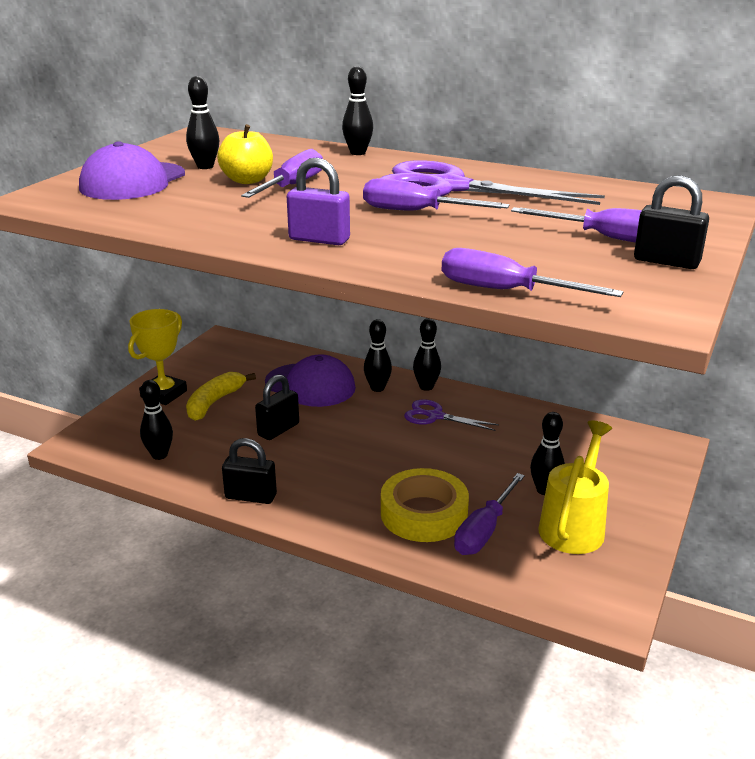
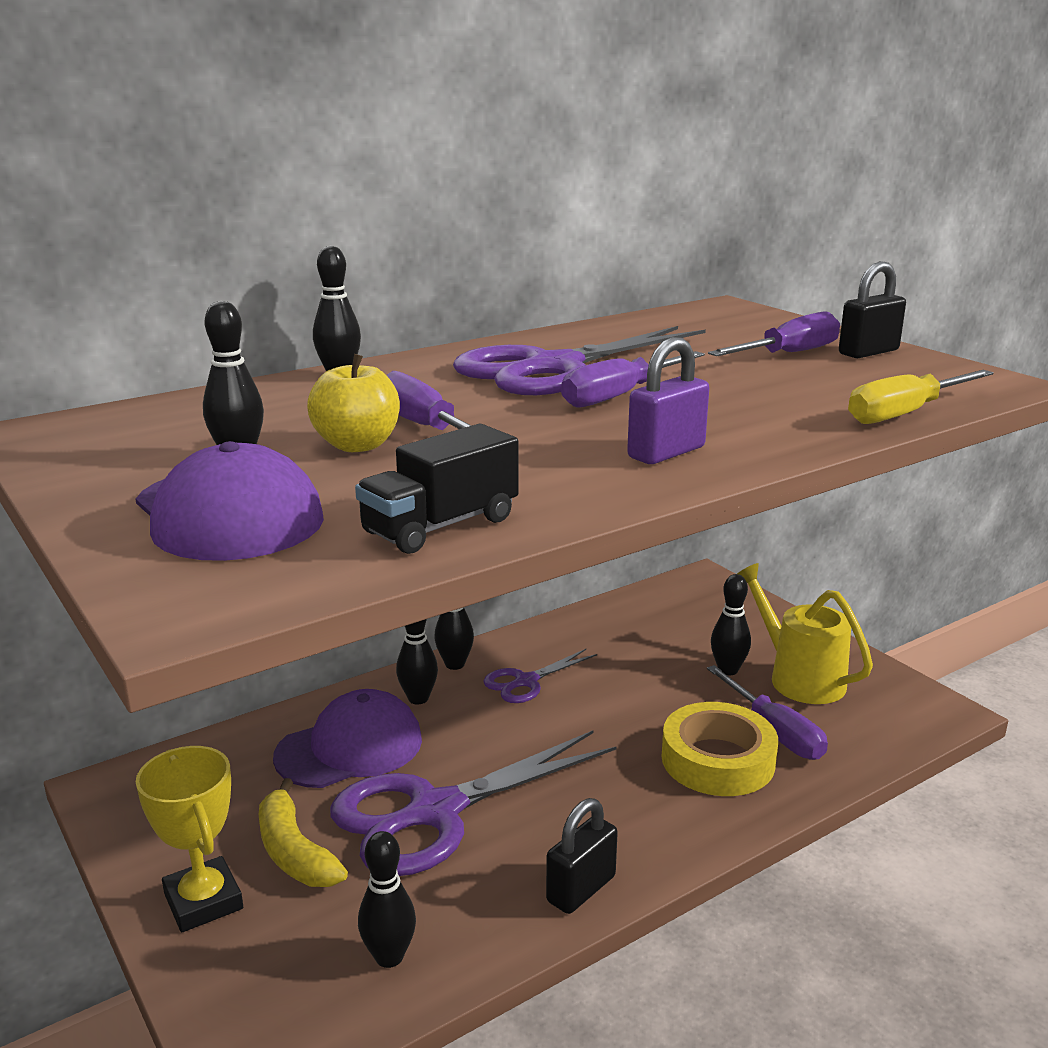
camera: 60 degrees left, 5 degrees down
black padlock [255,374,299,440] -> purple scissors [330,730,616,876]
purple screwdriver [441,248,624,297] -> yellow screwdriver [848,370,994,424]
none -> black truck [355,424,518,554]

